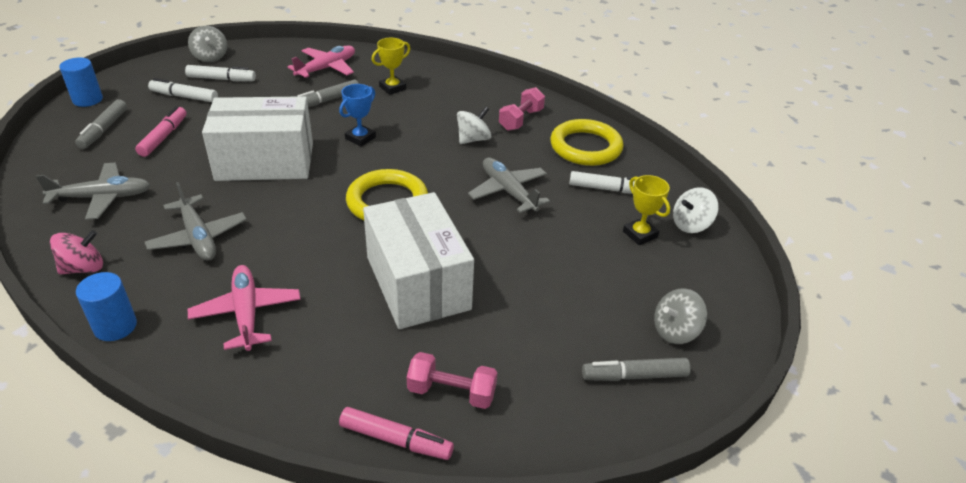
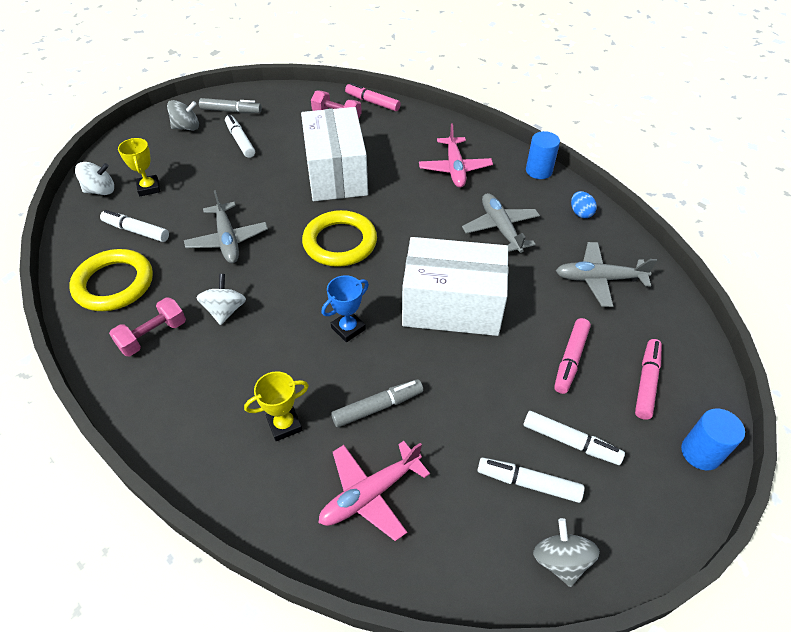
camera: 165 degrees left, 10 degrees up
pink spinning top [50,230,103,275] -> blue egg [571,191,597,218]
grey marker [75,99,127,149] -> pink marker [635,339,662,420]
white spinning top [457,107,491,144] -> white spinning top turned 120 degrees clockwise [196,274,246,325]
none -> white marker [225,114,255,158]

